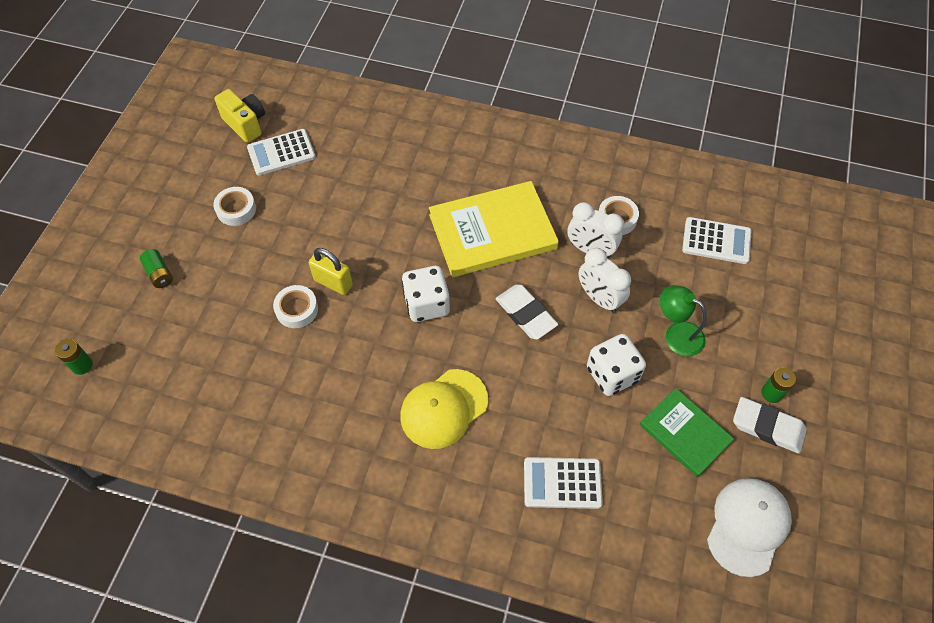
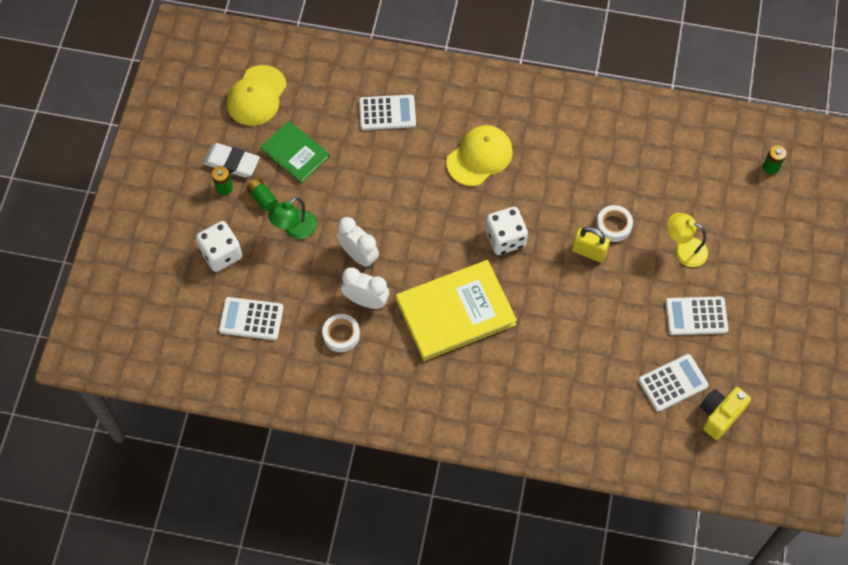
camera: 175 degrees right, 5 degrees up
green battery [140,249,173,288] -> green battery moved to [247,178,278,212]
white tape [213,187,256,226] -> white calculator [665,296,728,335]
yellow camera [214,89,265,143] -> yellow camera turned 90 degrees clockwise [700,387,751,440]
white eraser [495,284,558,340] -> none
white dice [587,334,646,396] -> white dice moved to [196,221,242,272]
green lamp [660,285,706,356] -> green lamp turned 105 degrees clockwise [268,197,317,239]
white cap [707,478,792,577] -> yellow cap [227,65,287,126]
none -> yellow lamp [667,213,708,267]

